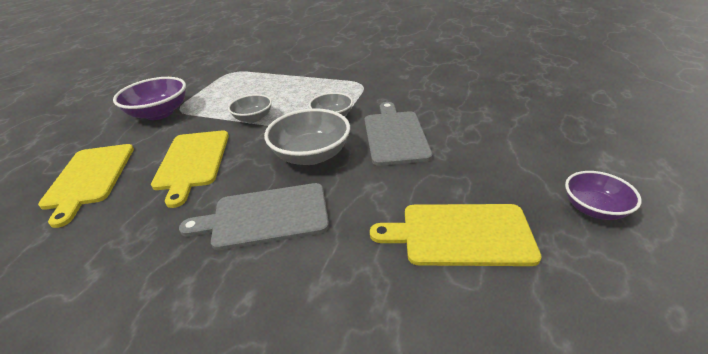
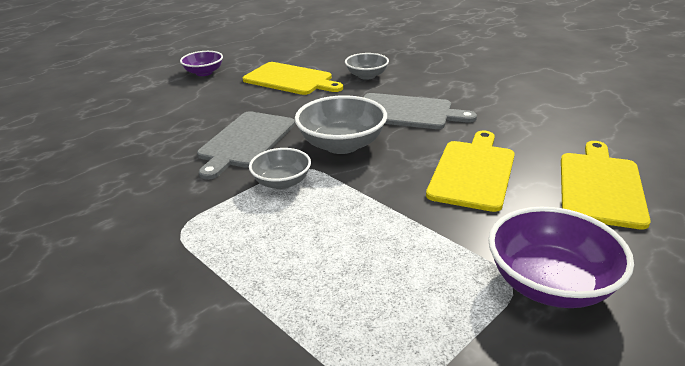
camera: 155 degrees left, 5 degrees down
grey bowl [228,94,272,123] -> grey bowl moved to [345,53,389,80]

